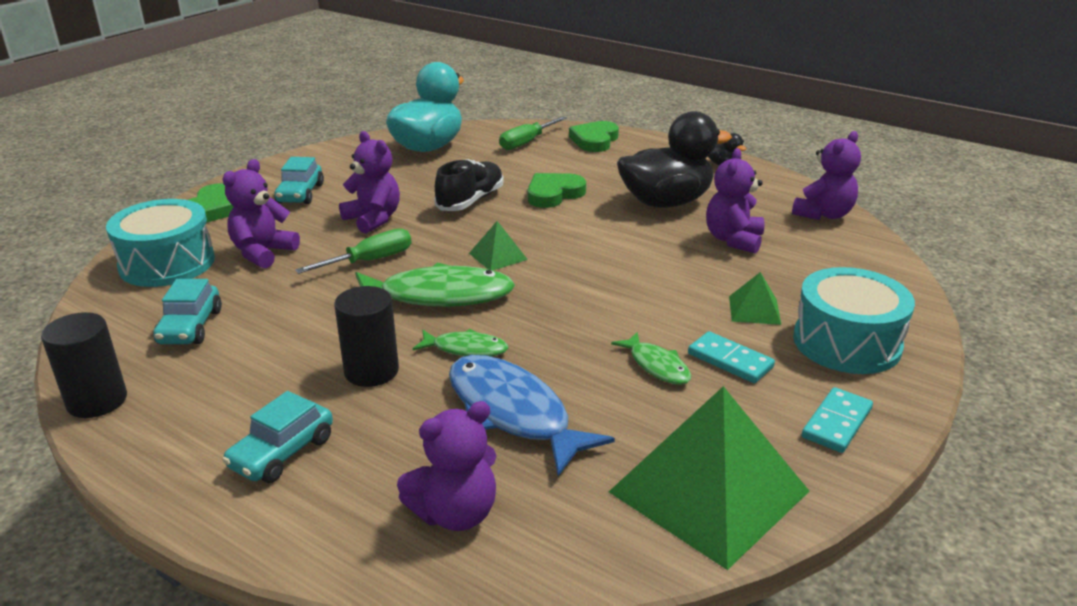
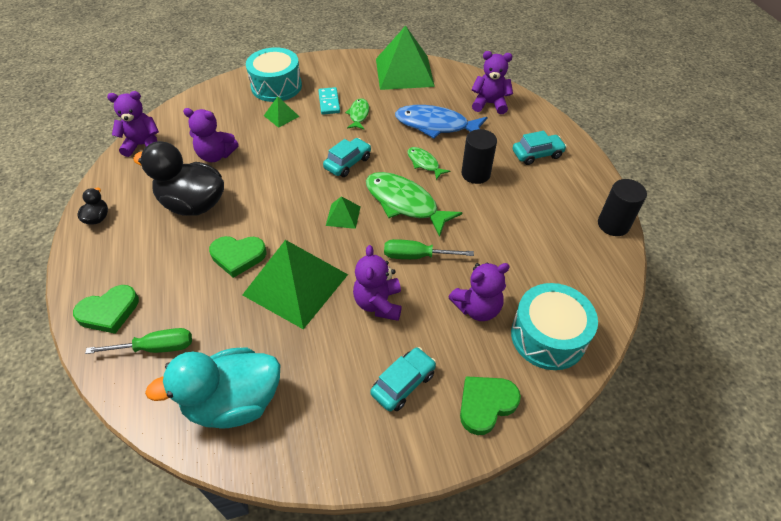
camera: 140 degrees left, 20 degrees up
turquoise car [153,279,222,344] -> turquoise car moved to [323,138,371,177]
black shoe [434,159,504,211] -> green pyramid [242,240,348,329]
blue fish [449,355,615,476] -> blue fish turned 105 degrees clockwise [395,105,488,138]
purple teddy bear [706,148,765,254] -> purple teddy bear turned 45 degrees clockwise [183,108,239,162]
turquoise domino [802,387,873,453] -> none

